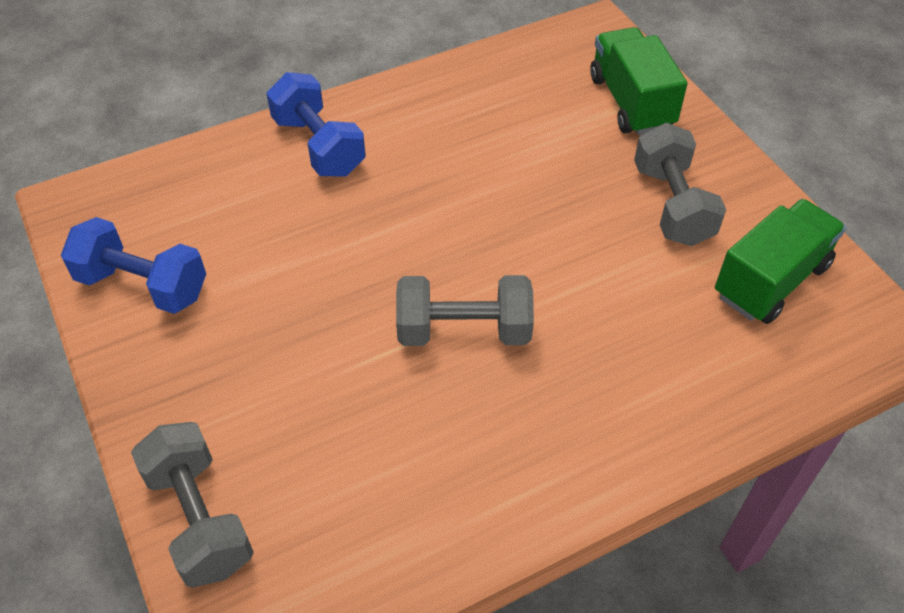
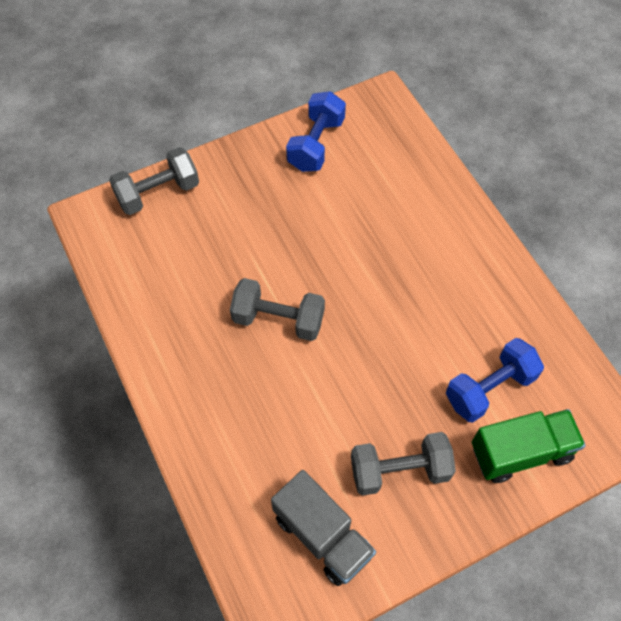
camera: 90 degrees right, 10 degrees up
blue dumbbell [266,72,366,177] -> blue dumbbell moved to [446,338,544,423]
grey dumbbell [396,275,534,346] -> grey dumbbell turned 75 degrees counterclockwise [230,278,325,341]
green truck [715,199,846,324] -> grey truck [271,470,376,586]

